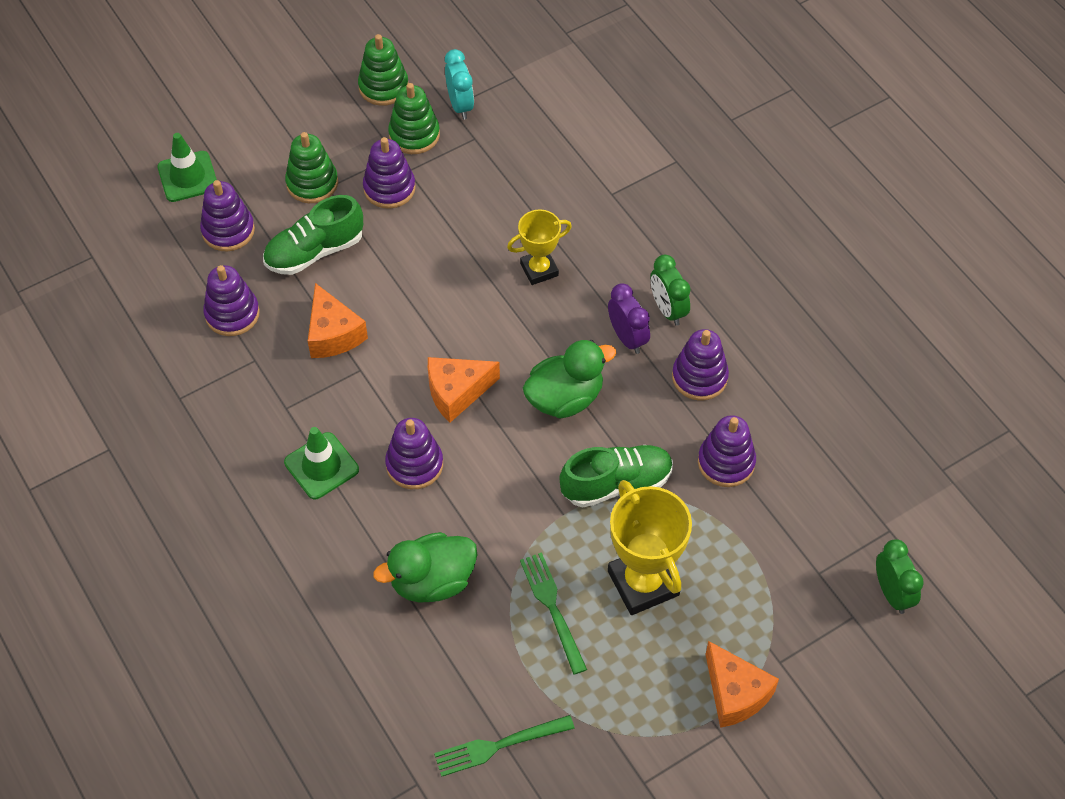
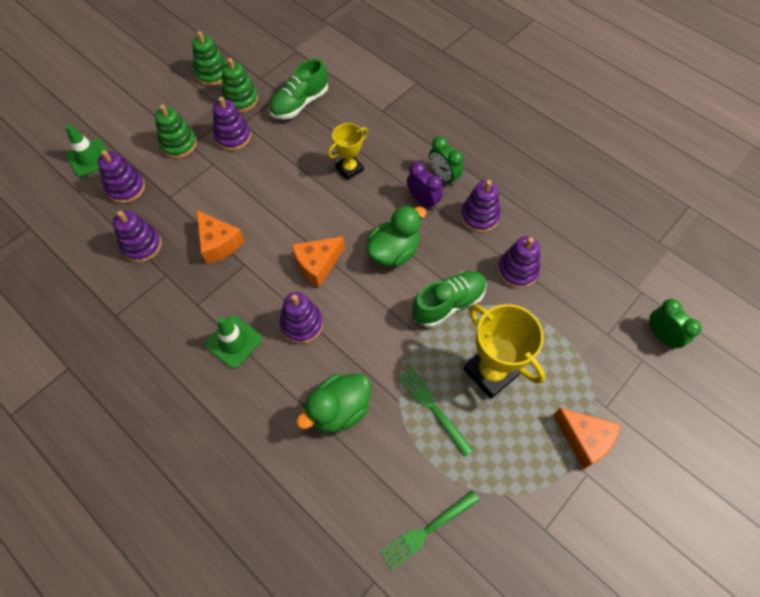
camera: 15 degrees left, 5 degrees up
green shoe [263,195,363,275] -> green shoe moved to [269,58,328,119]
turquoise clock [445,49,474,119] -> none

